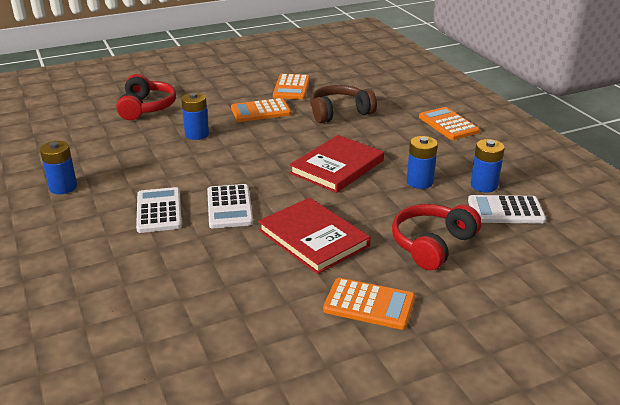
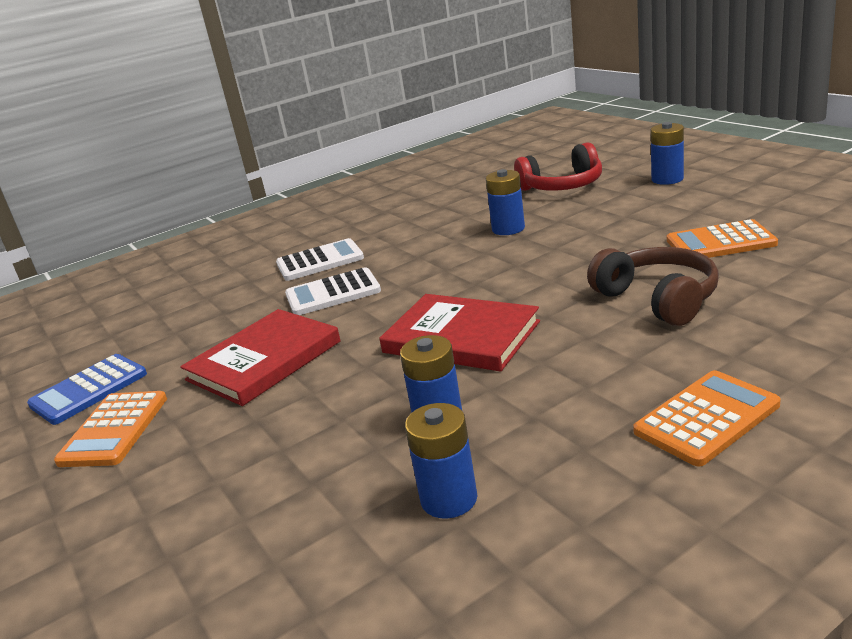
camera: 85 degrees right, 5 degrees down
blue battery [40,141,77,194] -> blue battery moved to [651,122,684,185]
orange calculator [231,98,291,122] -> none
red headphones [392,204,482,270] -> none
white calculator [468,195,546,224] -> none
none -> blue calculator [27,354,147,425]

